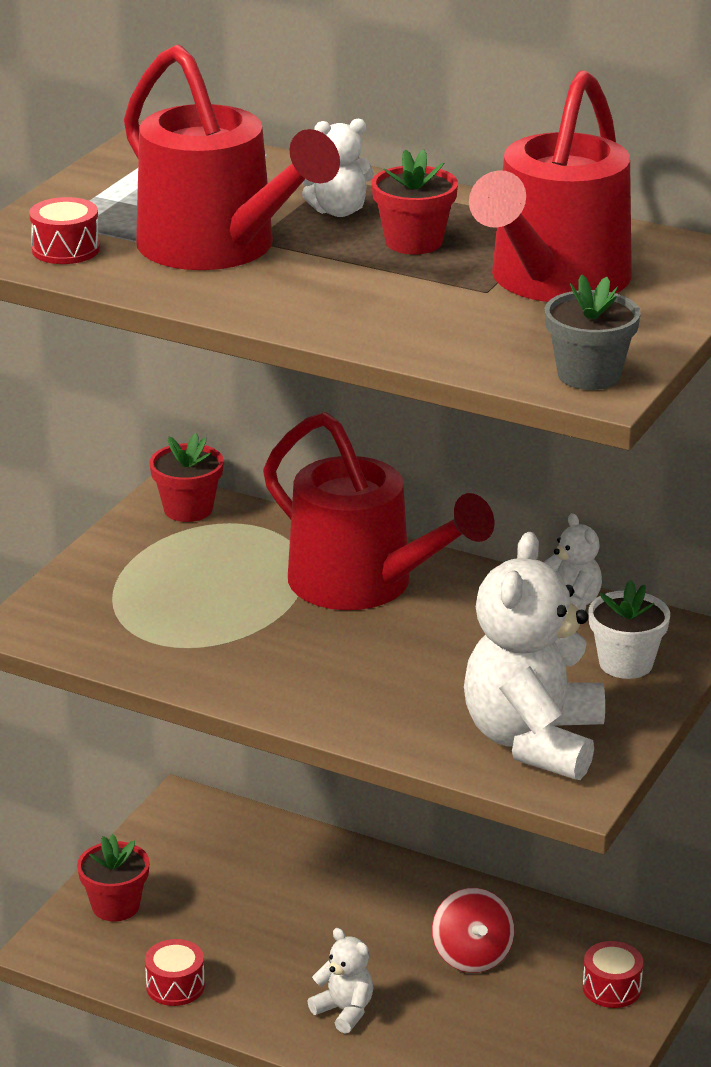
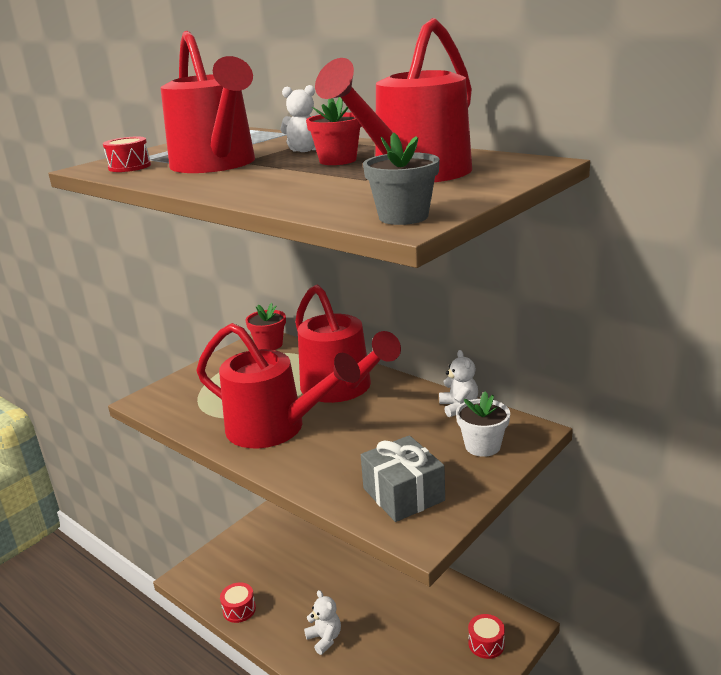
camera: 15 degrees right, 5 degrees down
red flower pot [77,834,150,921] -> none
red spinning top [432,888,514,973] -> none
white teddy bear [464,532,605,780] -> grey gift [361,435,445,522]
none -> red watering can [197,323,360,448]

